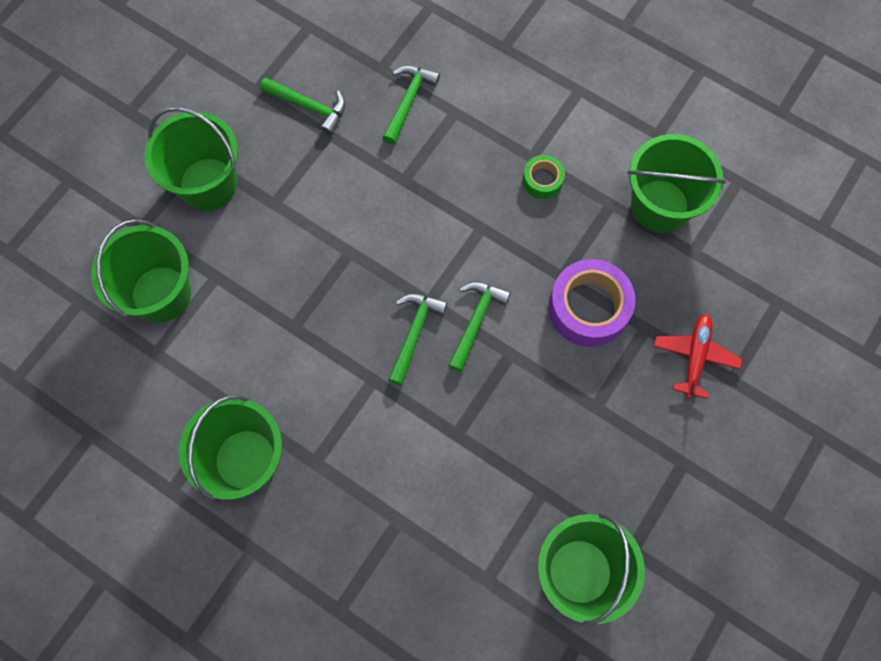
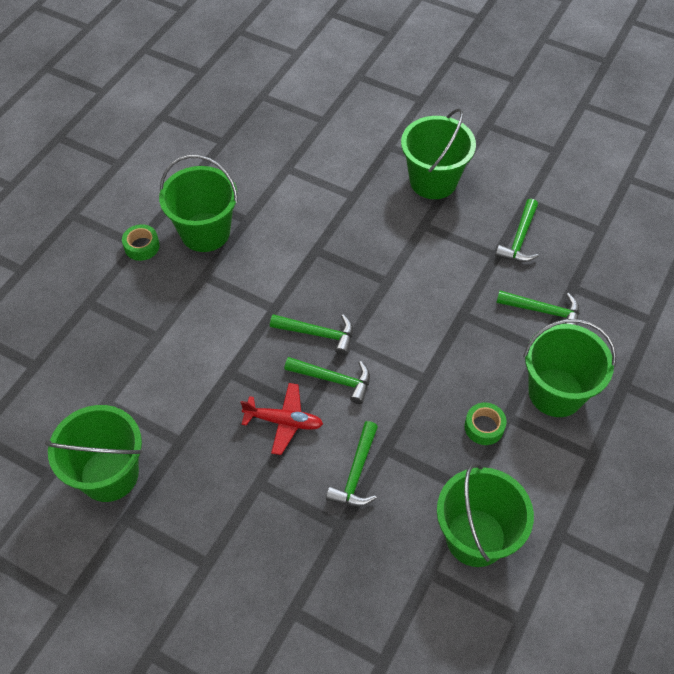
camera: 85 degrees right, 15 degrees down
green bucket [91,219,191,323] -> green bucket moved to [523,319,616,417]
purple tape [549,259,635,347] -> green hammer [326,421,378,507]
red plane [654,314,742,399] -> red plane moved to [240,383,323,455]
none -> green tape [122,224,160,261]

